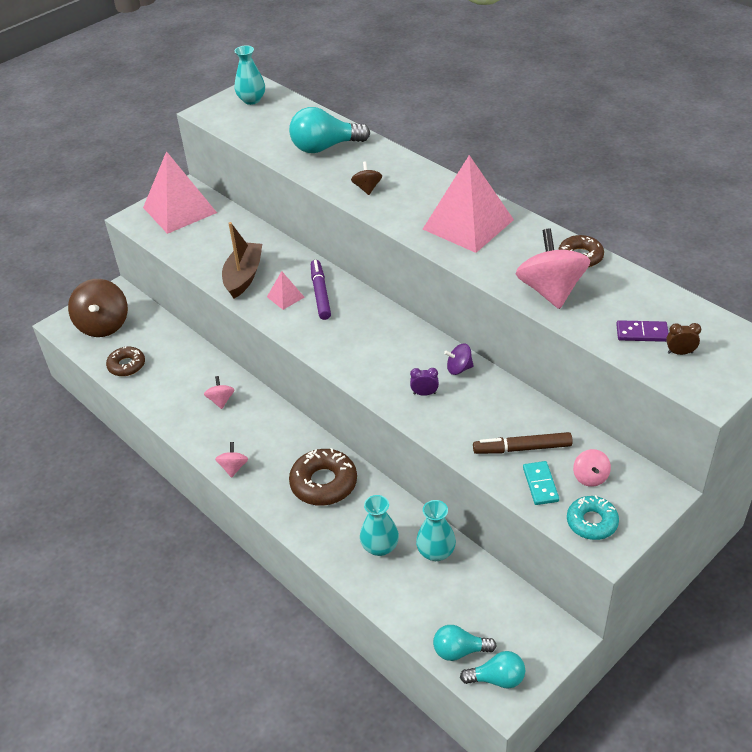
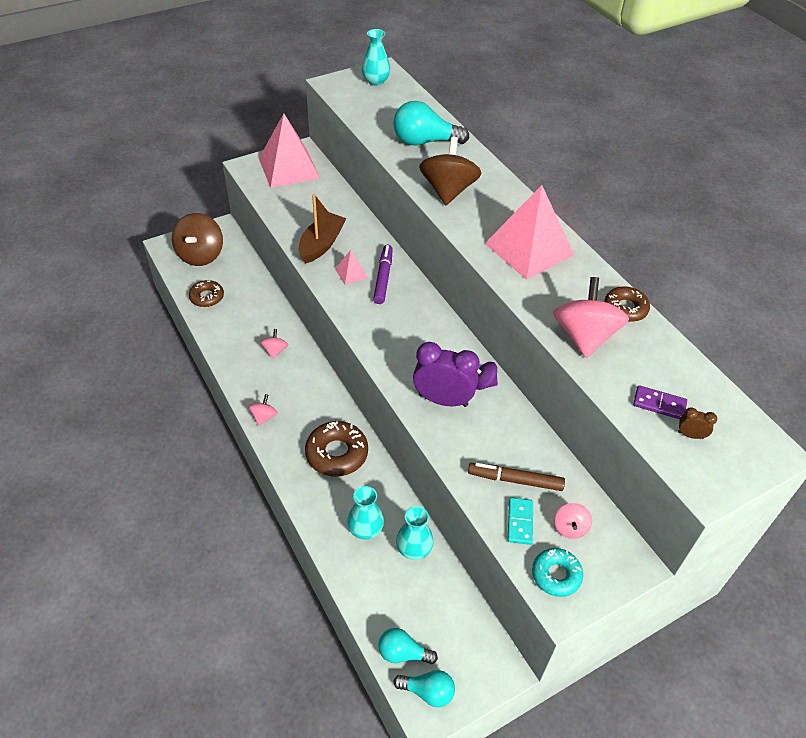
camera: 10 degrees right, 5 degrees up
brown spinning top [351,161,382,195] -> brown spinning top [419,137,482,205], size x2.06
purple clock [410,368,439,396] -> purple clock [413,342,480,407], size x2.33

